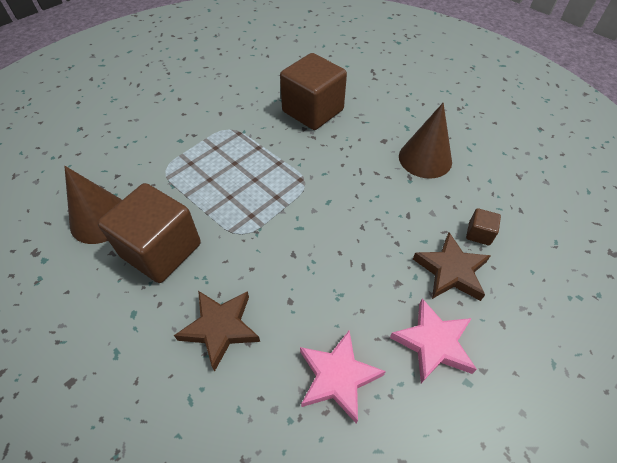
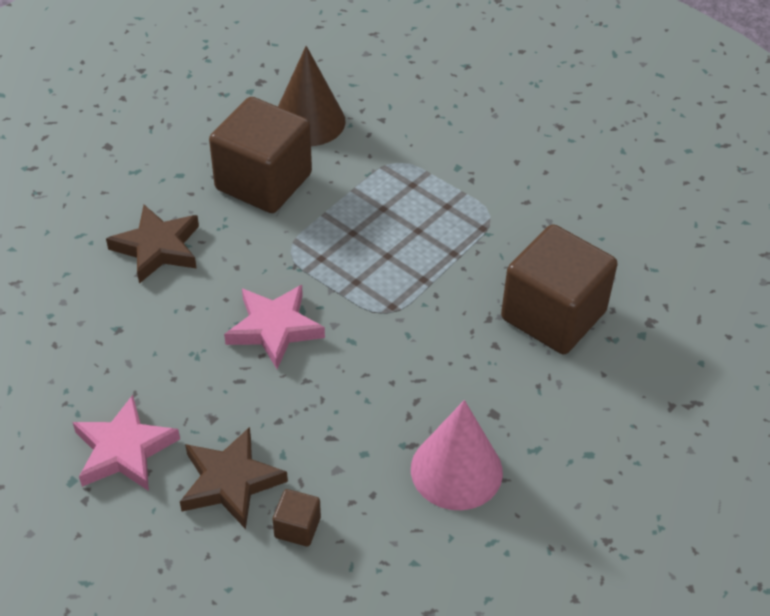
camera: 85 degrees right, 5 degrees down
pink star [300,331,386,424] -> pink star moved to [224,285,325,369]
brown cone [399,103,452,179] -> pink cone [411,400,503,510]

